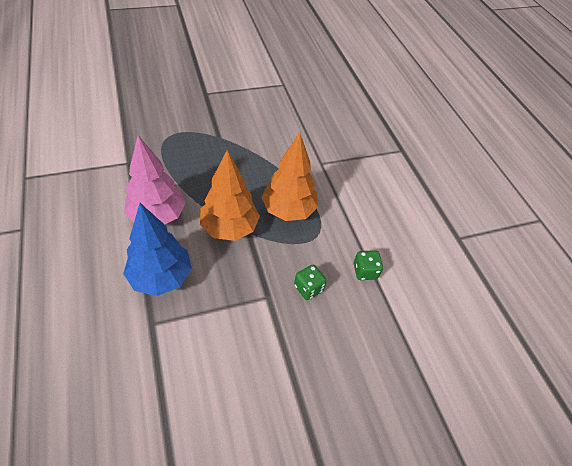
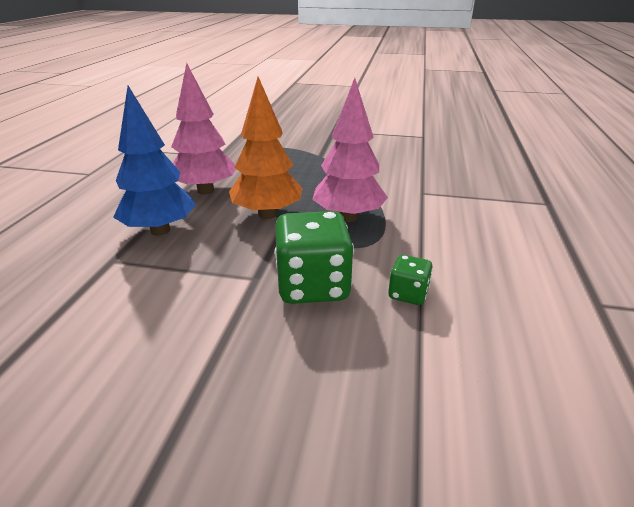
camera: 35 degrees right, 20 degrees down
orange tree [261,133,318,221] -> pink tree [312,78,388,222]
green dice [294,265,327,300] -> green dice [275,211,354,304], size x1.97

